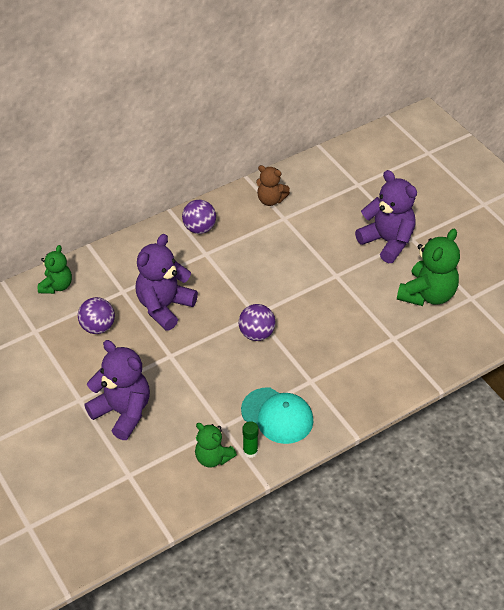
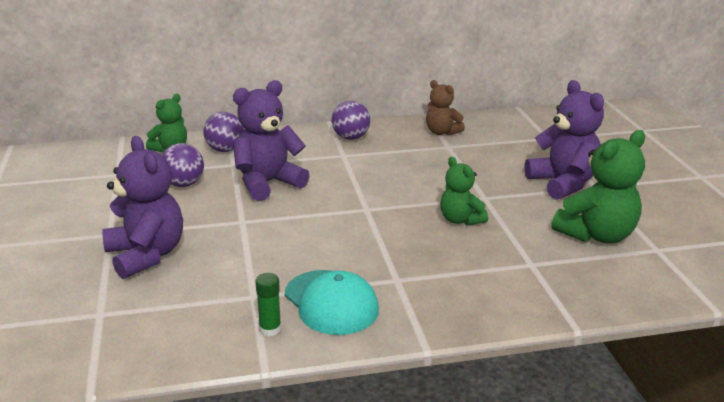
camera: 20 degrees right, 20 degrees down
green teddy bear [195,423,237,468] -> green teddy bear moved to [440,157,488,226]
purple ball [239,304,276,341] -> purple ball moved to [203,112,244,152]

